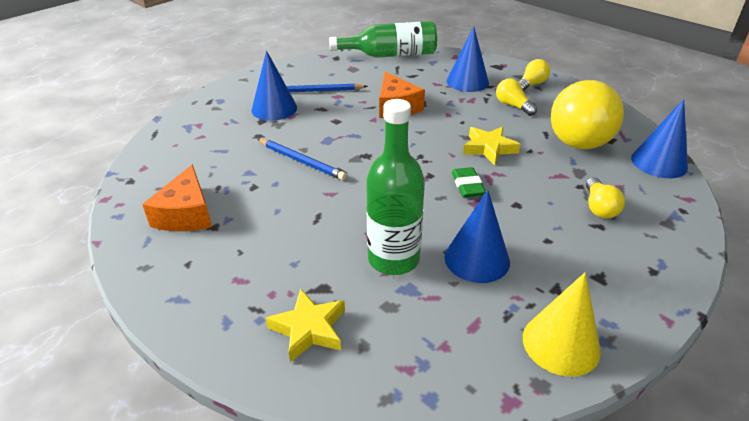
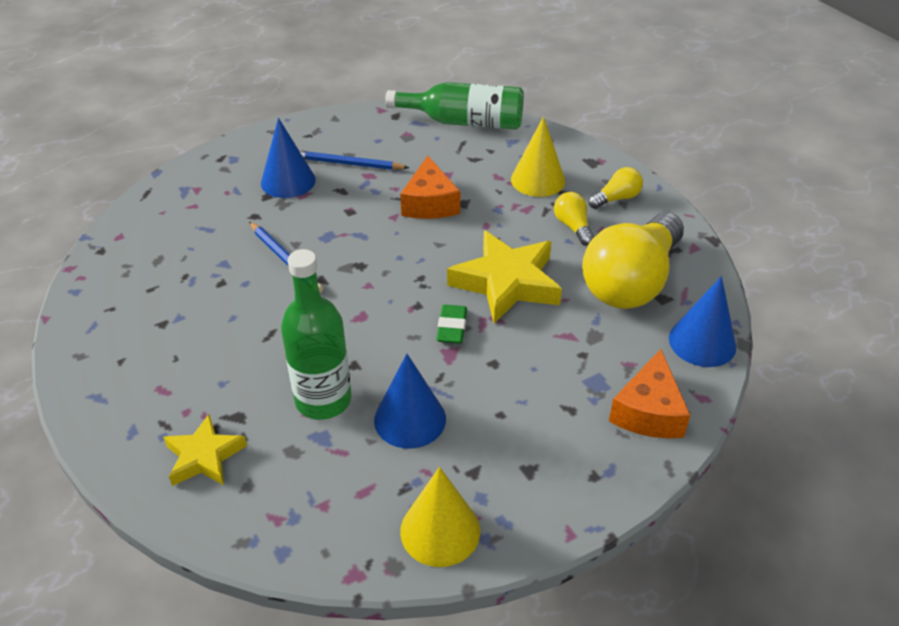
camera: 15 degrees right, 5 degrees up
orange cheese [142,164,212,231] -> orange cheese moved to [609,349,691,438]
blue cone [447,26,489,92] -> yellow cone [511,117,565,197]
yellow star [463,126,520,165] -> yellow star [447,230,562,324], size x1.69
yellow light bulb [586,177,625,219] -> none

